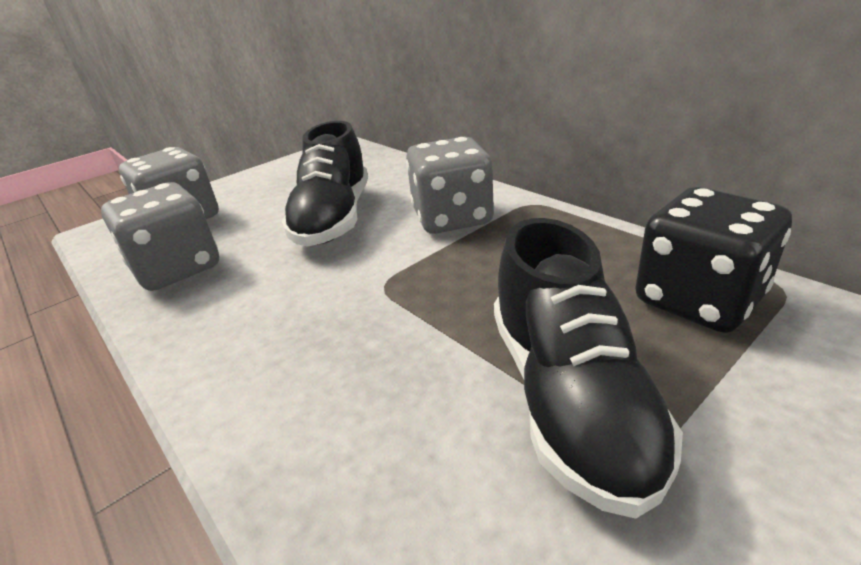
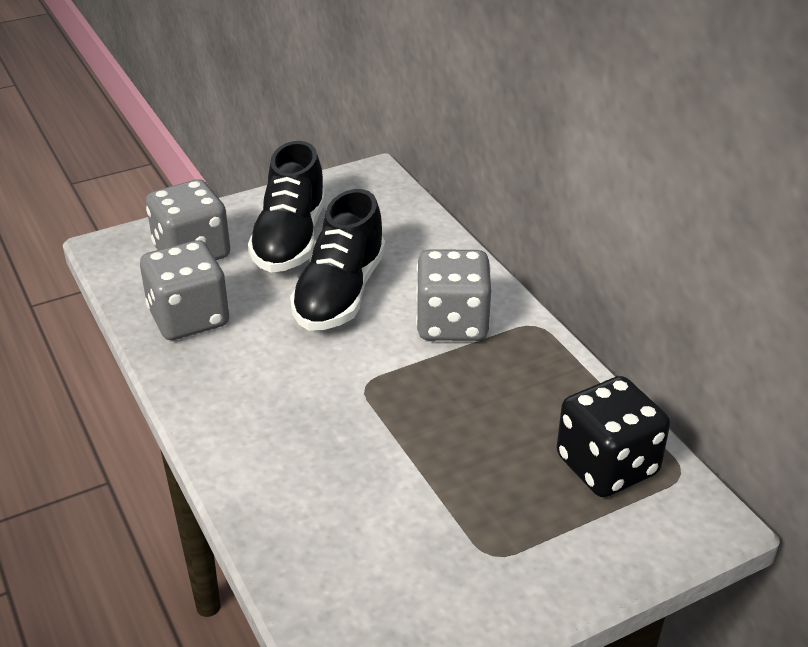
camera: 10 degrees right, 5 degrees up
black shoe [494,218,683,519] -> black shoe moved to [248,141,326,273]

